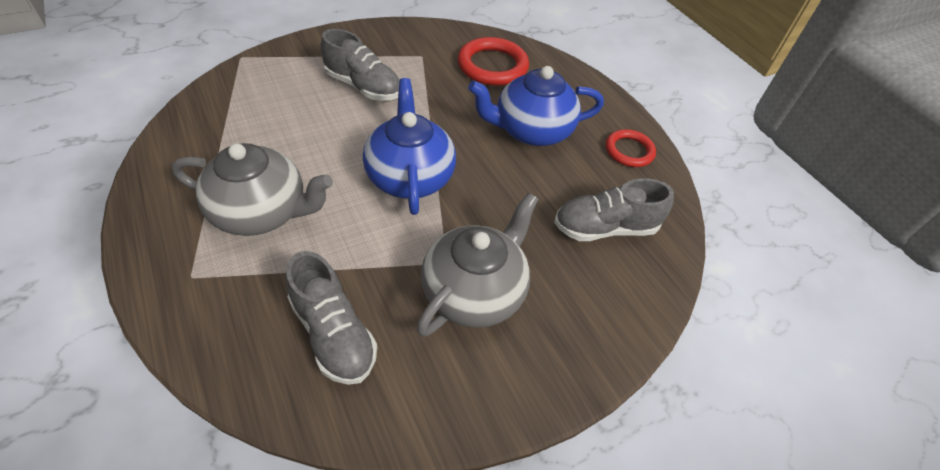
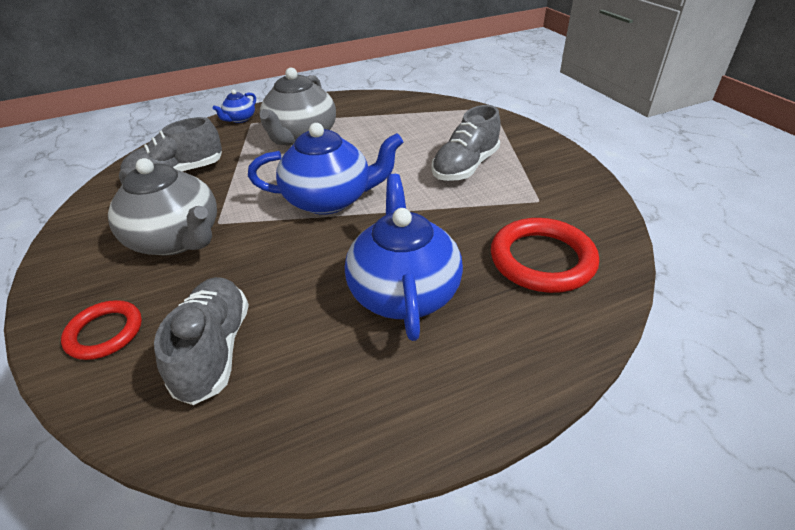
camera: 100 degrees right, 10 degrees down
red ring [606,129,656,167] -> red ring moved to [61,300,142,360]
none -> blue teapot [213,89,256,123]

